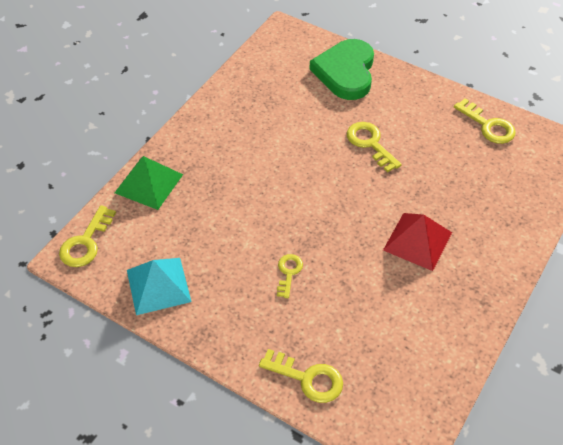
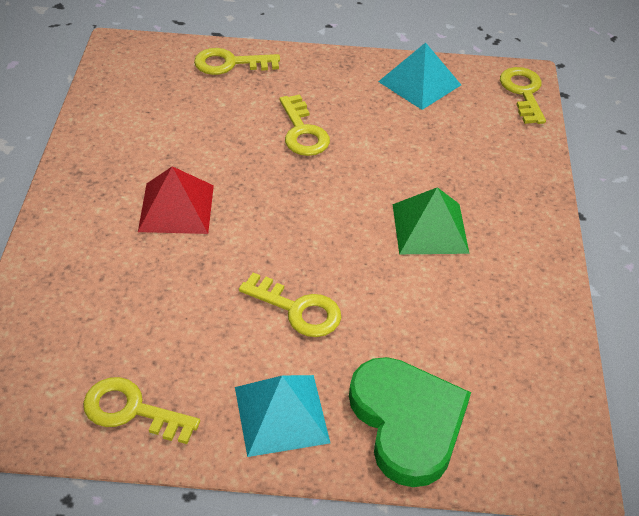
camera: 150 degrees right, 5 degrees down
green pyramid [115,156,183,210] -> green pyramid moved to [393,187,469,254]
yellow key [277,254,303,298] -> yellow key [279,94,330,156], size x1.53
none -> turquoise pyramid [235,375,330,457]

